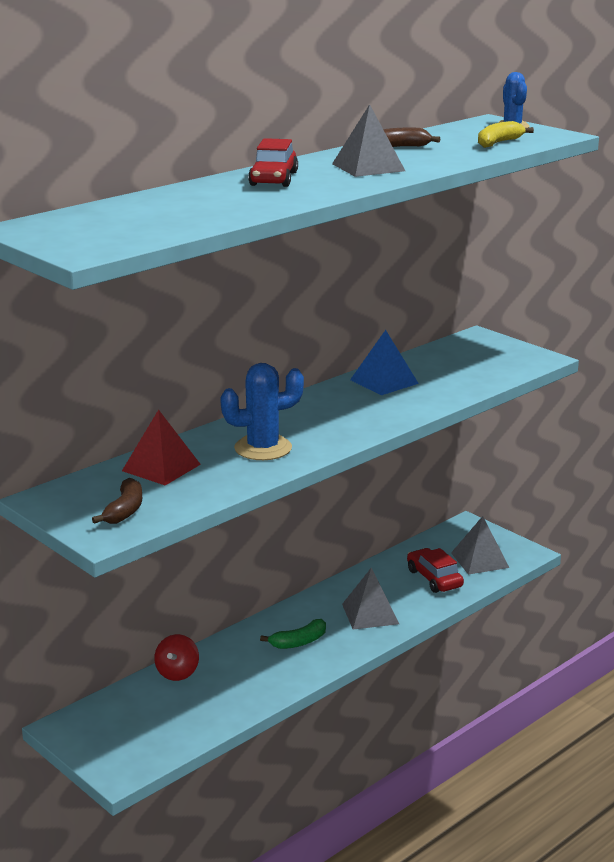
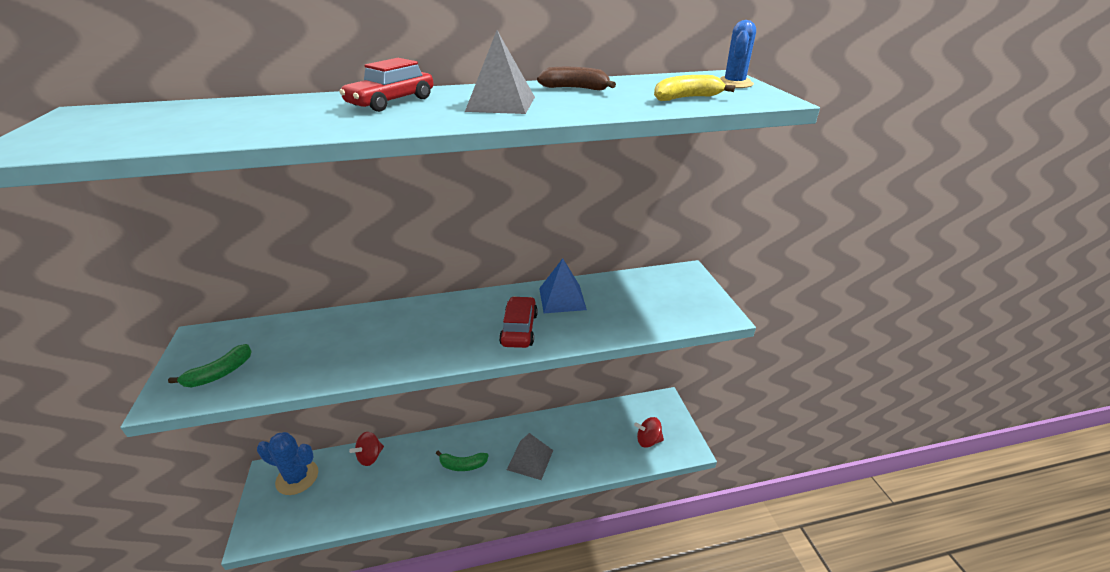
camera: 30 degrees right, 10 degrees up
brown banana [92,478,142,524] -> green banana [168,344,252,388]
red pyramid [122,409,201,485] -> none
blue cactus [220,363,304,460] -> blue cactus moved to [257,432,318,495]
red car [407,548,464,593] -> red car moved to [499,296,538,348]
grey pyramid [451,516,509,575] -> red spinning top [634,417,664,448]

